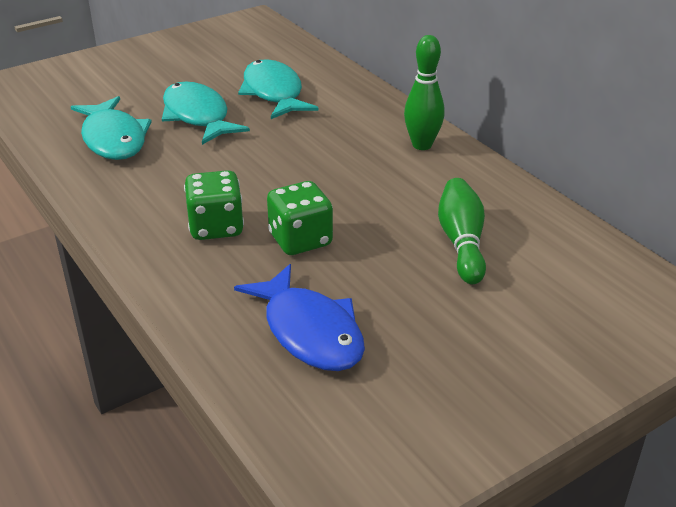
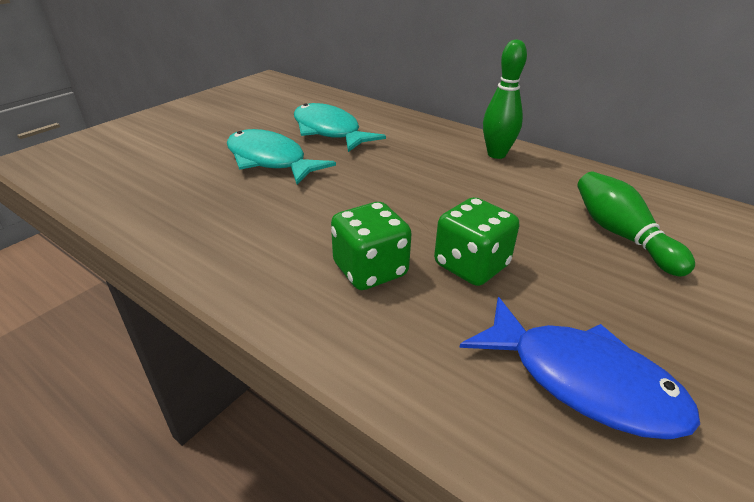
camera: 20 degrees left, 0 degrees up
turquoise fish [71,96,152,160] -> none

